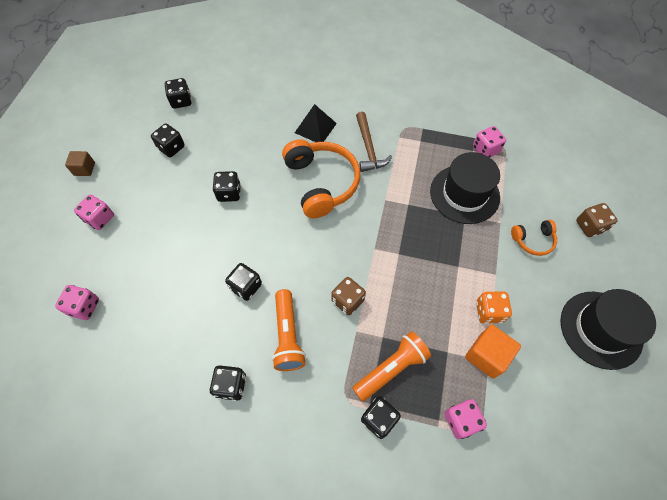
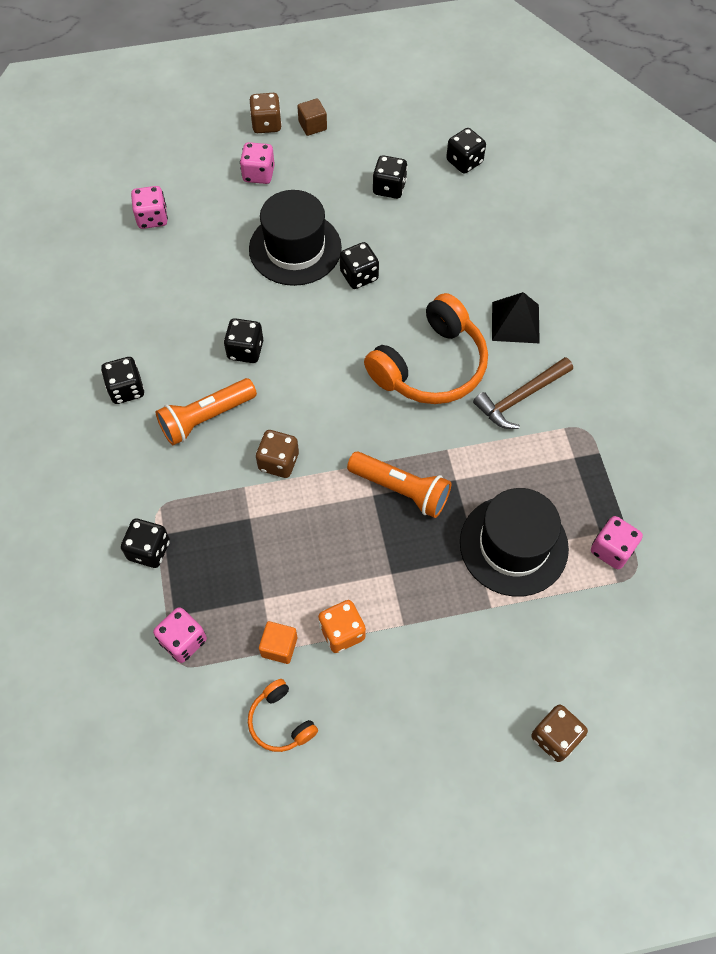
camera: 65 degrees right, 0 degrees up
orange flashlight [352,331,431,402] -> orange flashlight moved to [347,452,452,518]
orange cube [465,324,521,379] -> orange cube [259,621,297,664], size x0.64
orange headphones [511,220,557,256] -> orange headphones moved to [248,679,318,752]
black hat [560,289,656,370] -> black hat moved to [249,190,342,286]
none -> brown dice [250,93,282,133]

